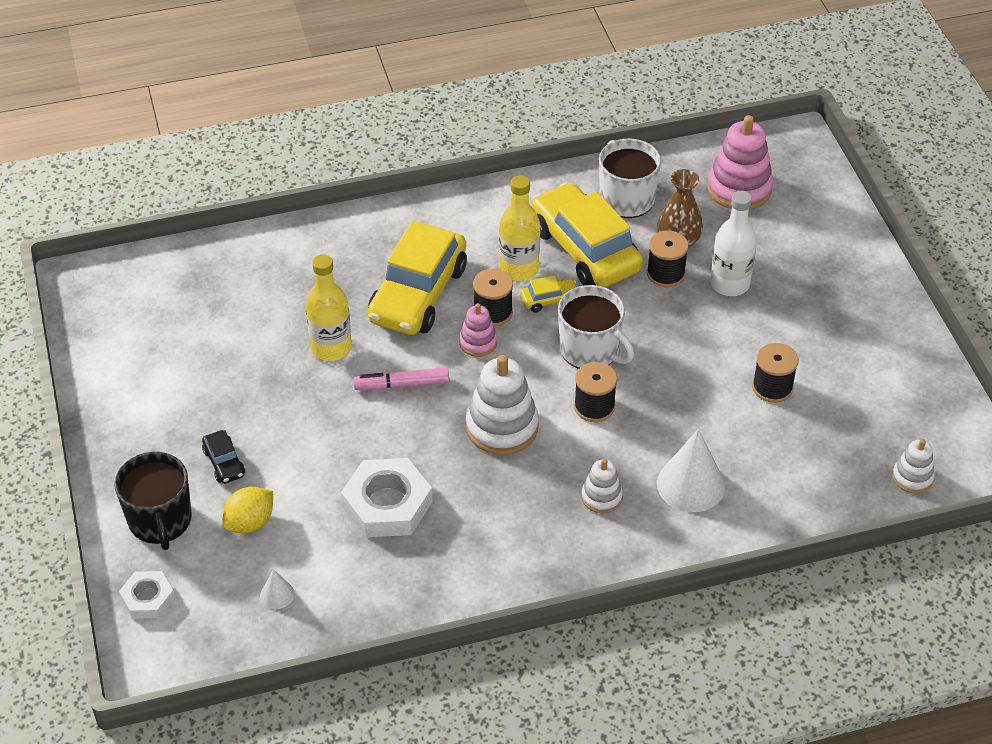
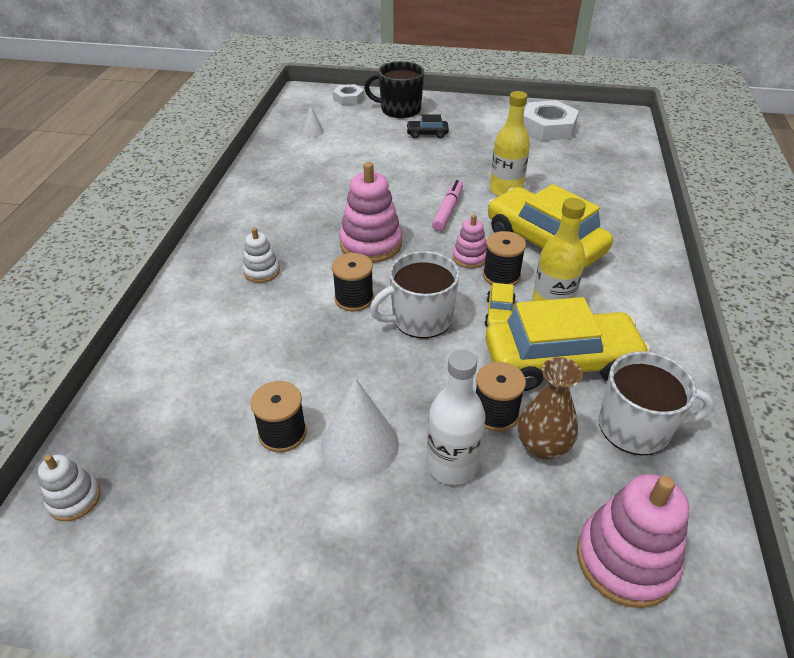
camera: 115 degrees right, 5 degrees down
yellow lemon [223,487,273,533] -> none
white nut [341,458,432,537] -> white nut moved to [523,100,579,141]
white stacking toy [466,355,539,455] -> pink stacking toy [339,162,402,263]
white cone [657,429,725,512] -> white cone moved to [321,378,399,479]

